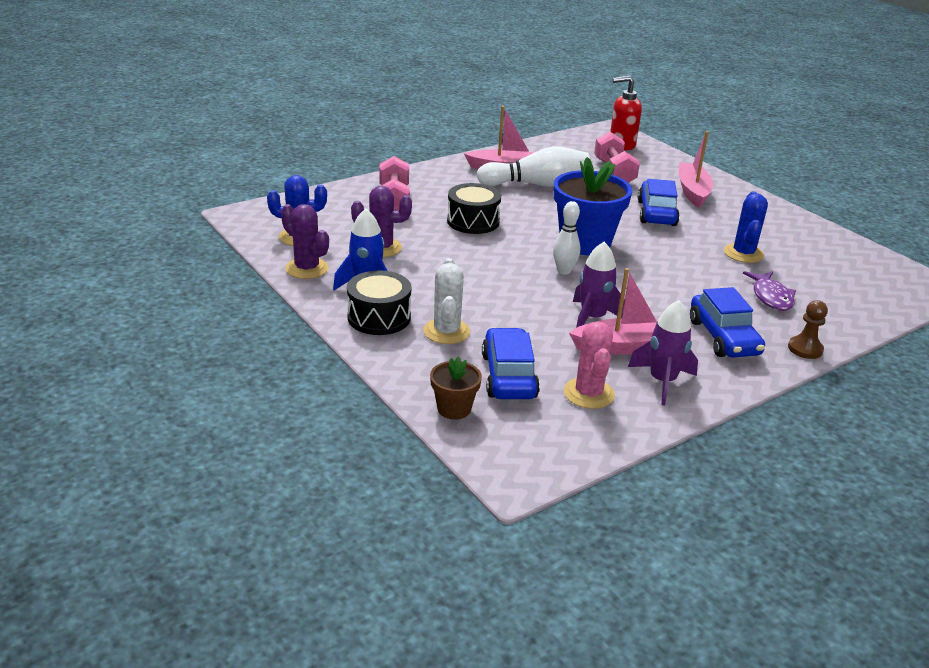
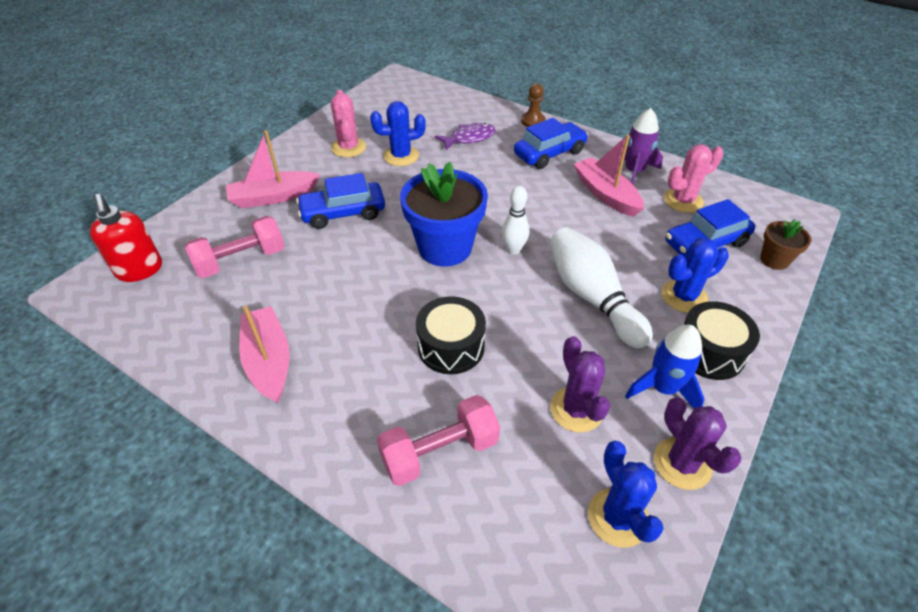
camera: 110 degrees left, 15 degrees up
purple cactus [281,204,329,279] -> purple cactus turned 45 degrees counterclockwise [654,397,742,490]
white cactus [423,258,470,344] -> blue cactus [662,238,729,313]
white bowling pin [477,146,590,187] -> white bowling pin moved to [550,227,653,349]
purple rocket [573,242,625,328] -> none
none -> pink cactus [331,90,366,157]

